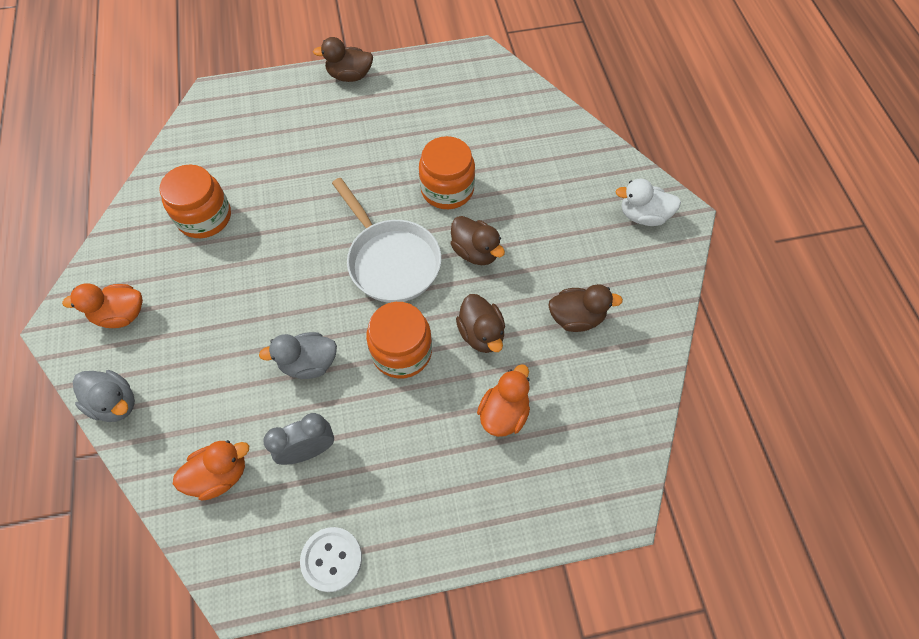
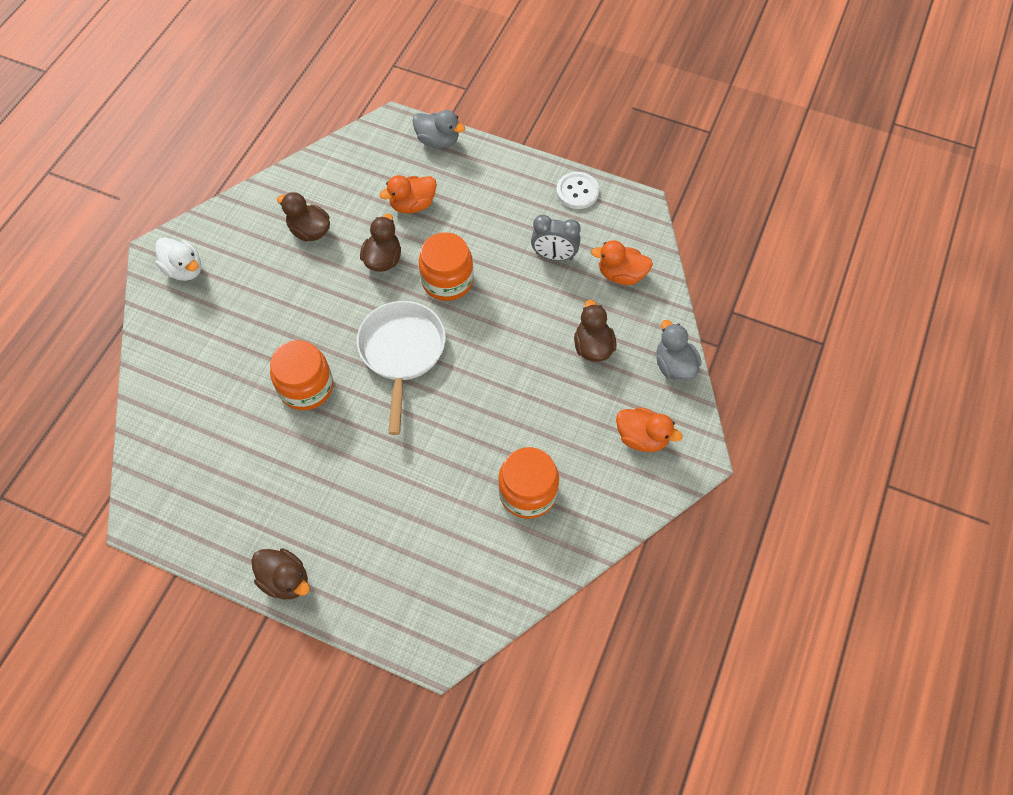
camera: 145 degrees left, 0 degrees up
grey duck [259,332,337,379] -> grey duck moved to [412,110,465,148]
brown duck [451,216,505,265] -> brown duck moved to [574,300,616,362]

